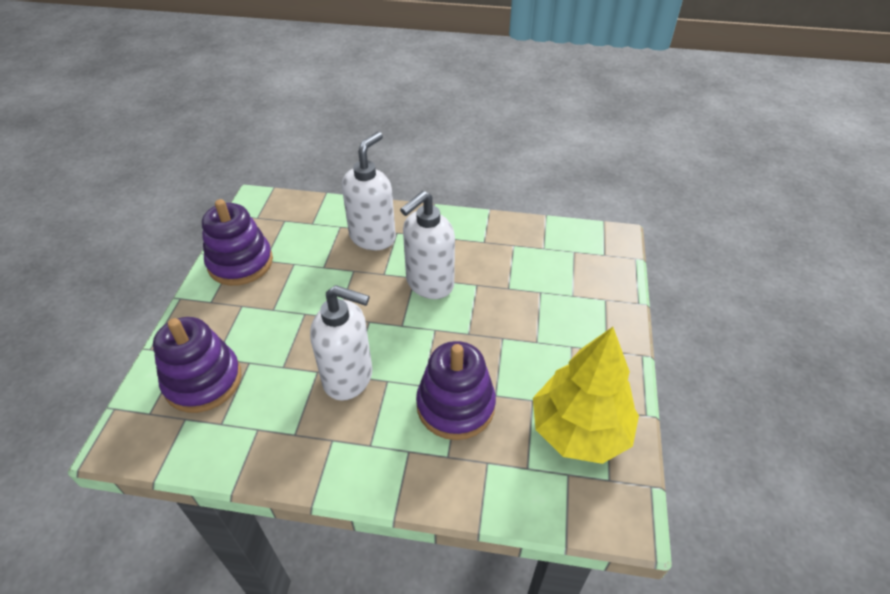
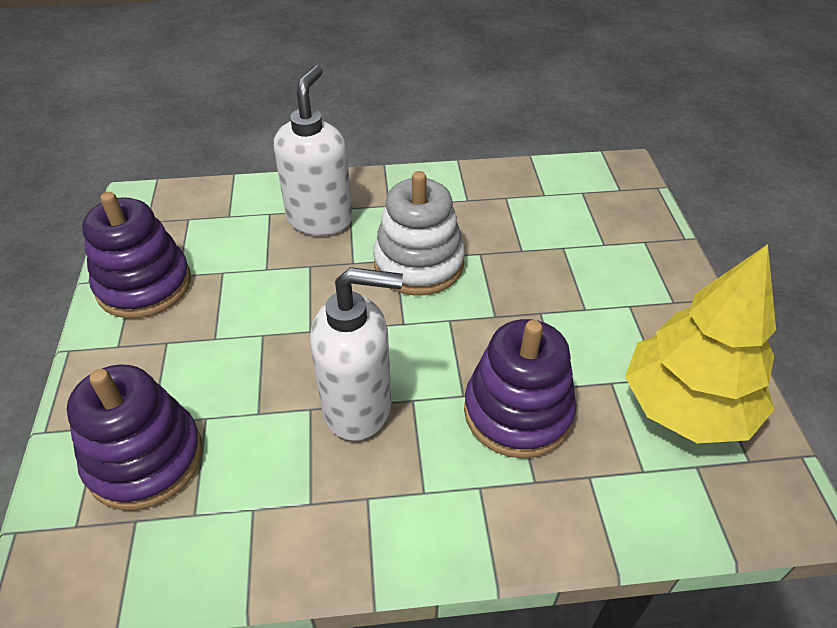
camera: 15 degrees left, 0 degrees up
white soap dispenser [400,191,455,299] -> white stacking toy [373,171,465,296]

